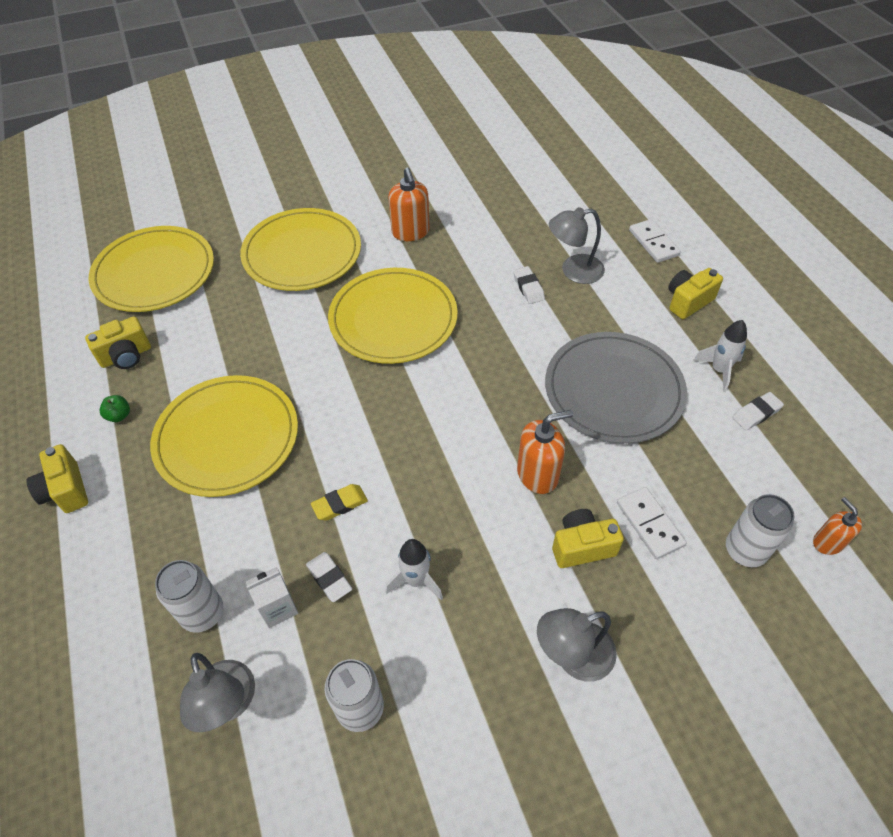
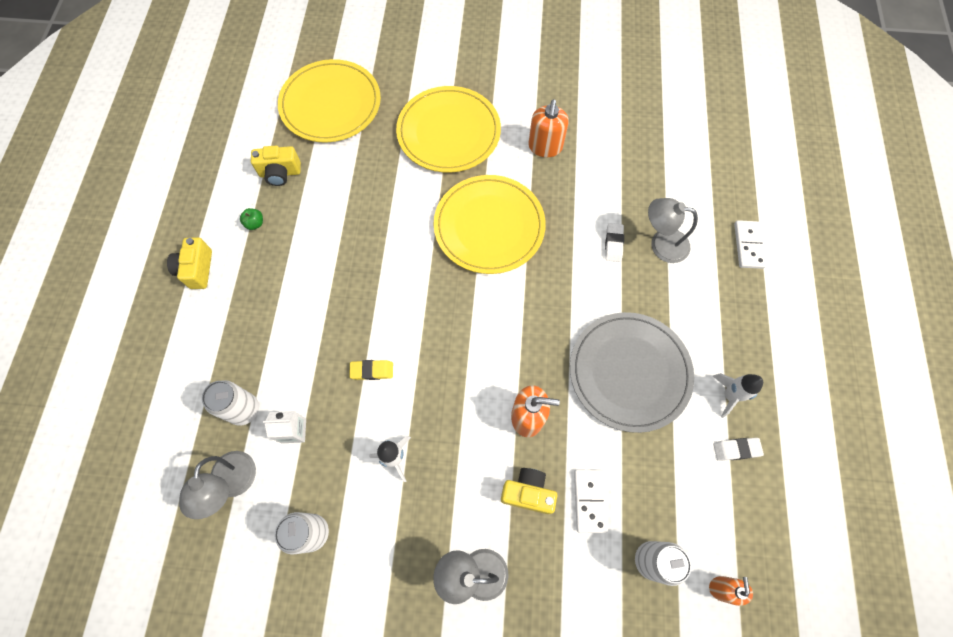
camera: 25 degrees right, 15 degrees up
yellow plate [150,375,298,497] -> none
white eraser [306,552,352,602] -> none
yellow camera [668,268,723,319] -> none

